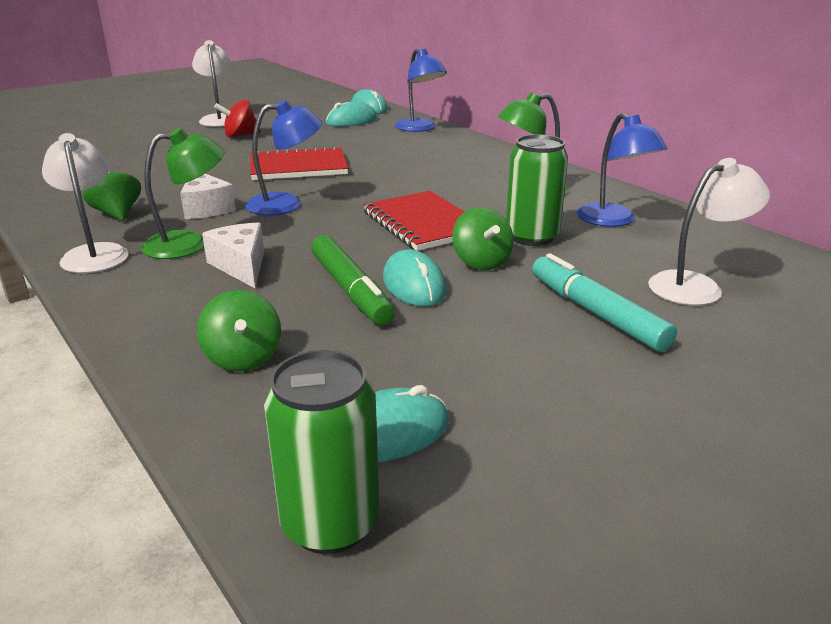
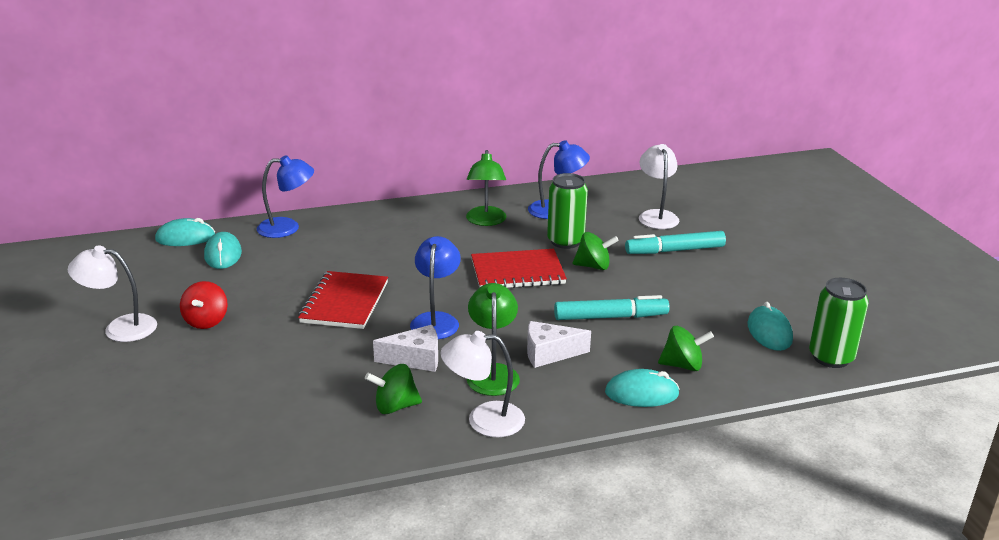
camera: 70 degrees left, 0 degrees up
green marker [311,235,395,325] -> turquoise marker [554,295,669,320]
turquoise mouse [383,249,447,307] -> turquoise mouse moved to [605,369,680,407]

